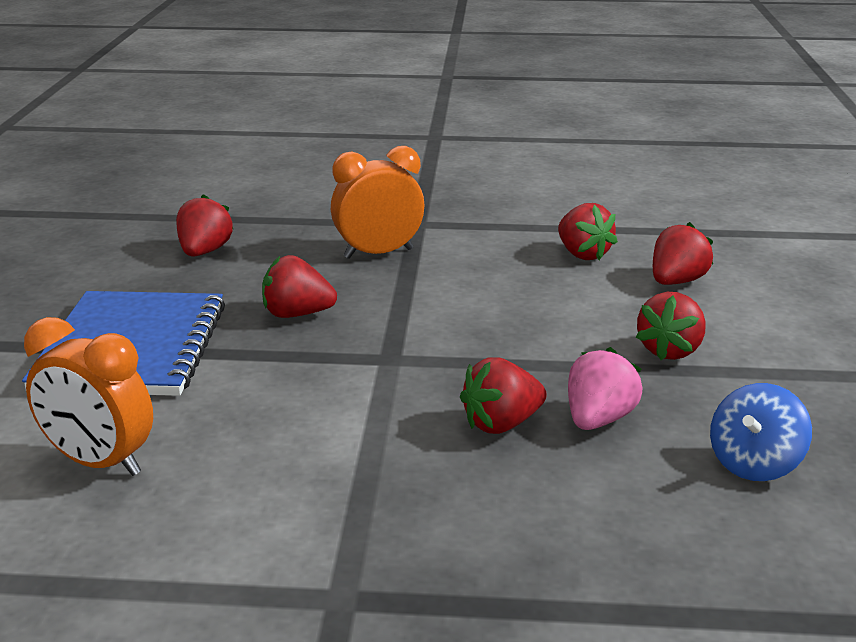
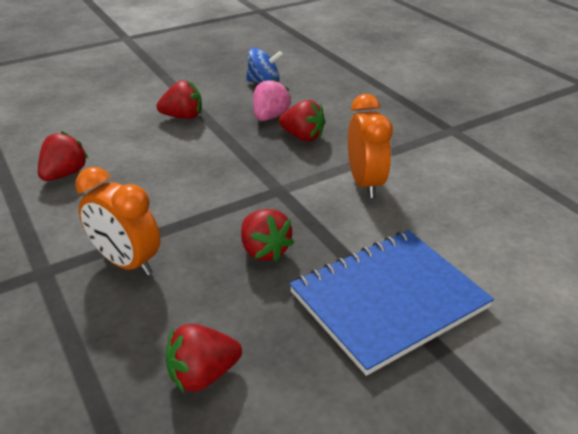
camera: 125 degrees left, 10 degrees up
orange clock [24,317,153,476] -> orange clock moved to [348,94,393,198]
pink strawberry [568,347,642,430] -> pink strawberry turned 120 degrees clockwise [253,78,291,121]
red strawberry [653,222,713,285] -> none

